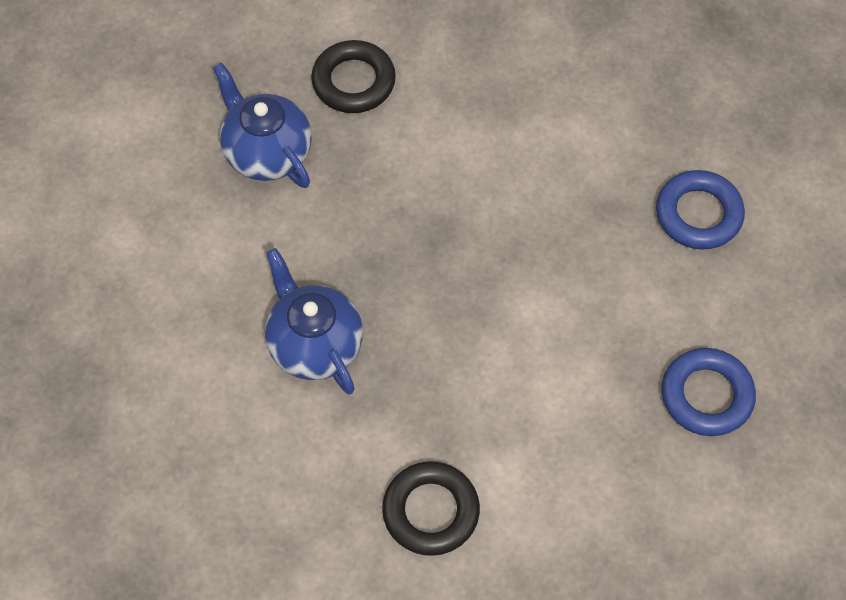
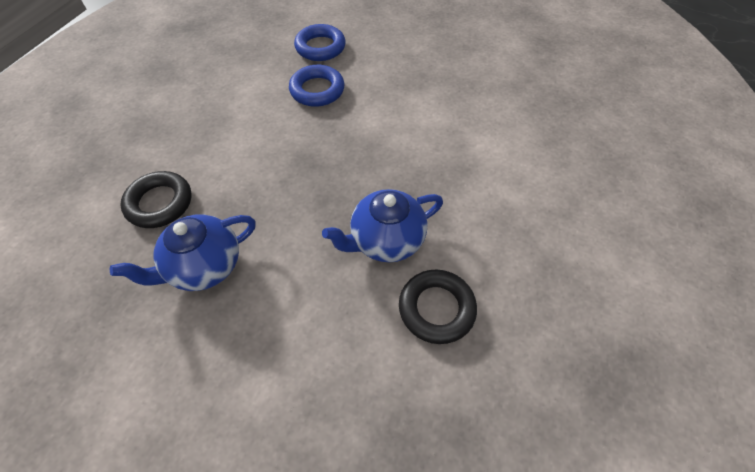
camera: 85 degrees left, 5 degrees down
black ring [382,461,480,556] -> black ring moved to [399,270,477,344]
blue ring [662,348,756,436] -> blue ring moved to [289,65,344,107]

